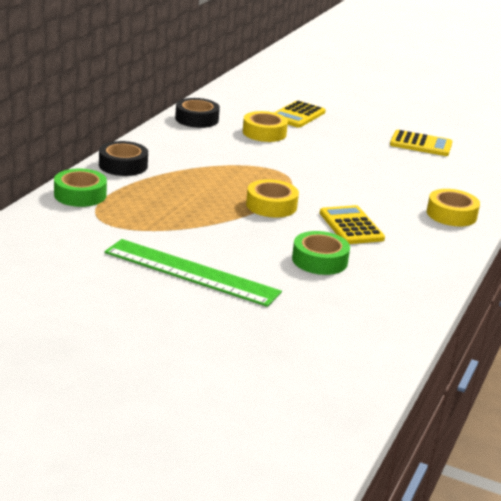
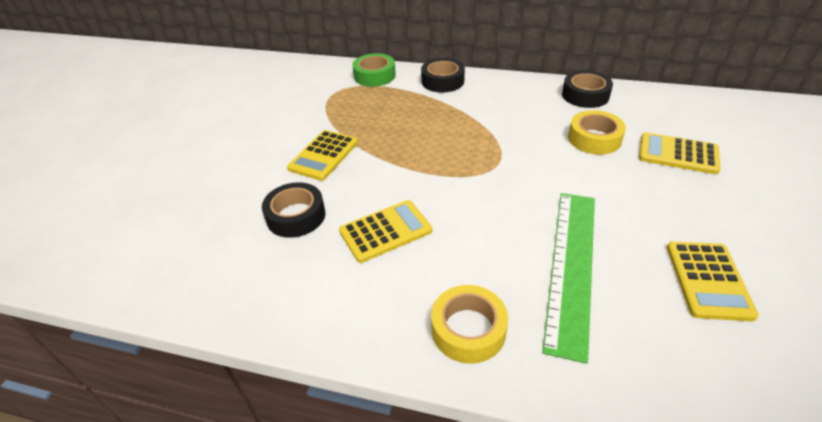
camera: 85 degrees right, 15 degrees up
green ruler [104,239,282,307] -> green ruler moved to [542,193,595,364]
yellow tape [246,179,299,218] -> none
green tape [292,231,350,275] -> black tape [262,182,325,238]
none -> yellow calculator [287,130,358,181]

